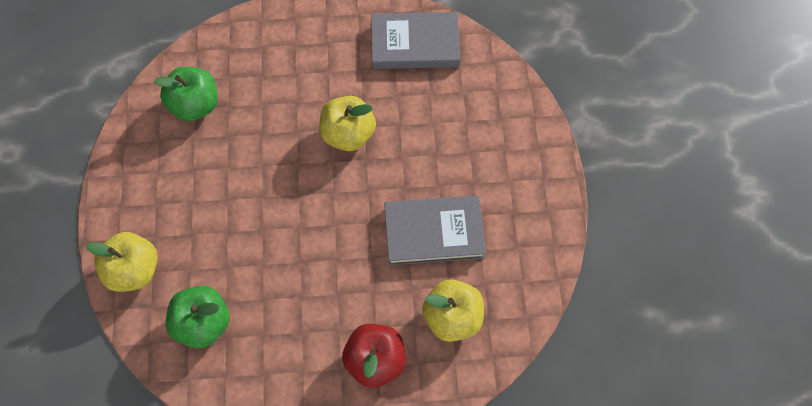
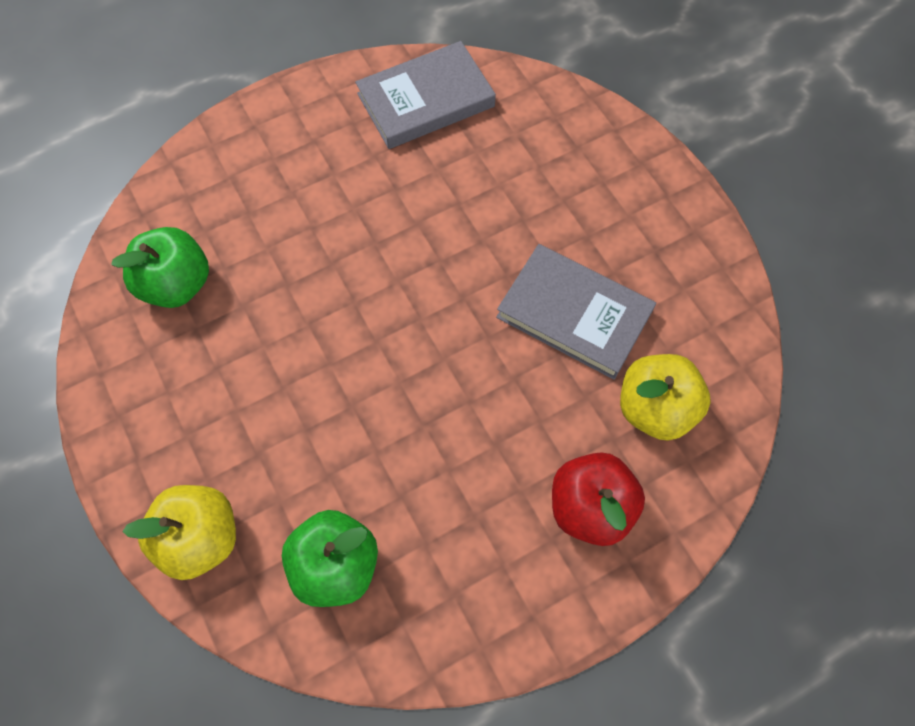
camera: 25 degrees left, 0 degrees up
yellow apple [319,96,376,151] -> none
grey book [384,195,486,265] -> grey book turned 60 degrees clockwise [496,244,656,380]

